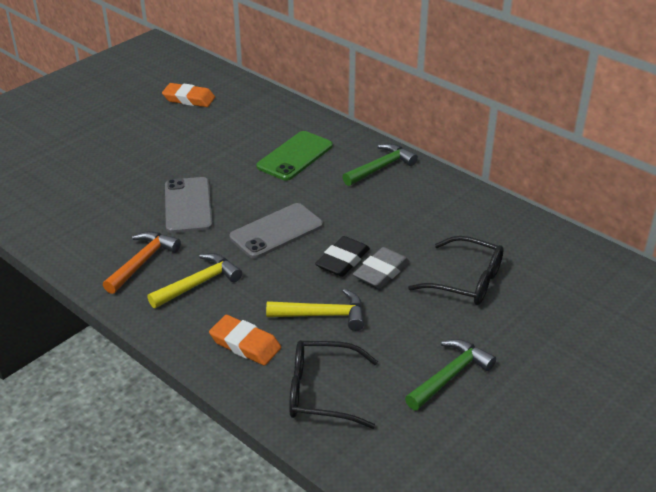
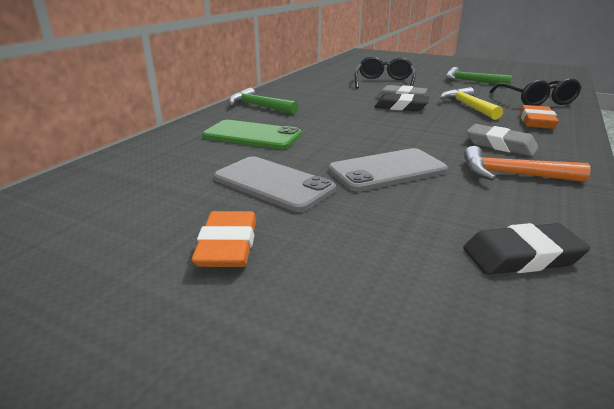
camera: 105 degrees left, 10 degrees down
yellow hammer [147,253,242,308] -> grey eraser [467,124,539,156]
orange eraser [162,83,215,107] -> orange eraser moved to [192,211,256,267]
grey phone [230,203,323,259] -> grey phone moved to [214,156,336,212]
none -> black eraser [463,223,590,275]

